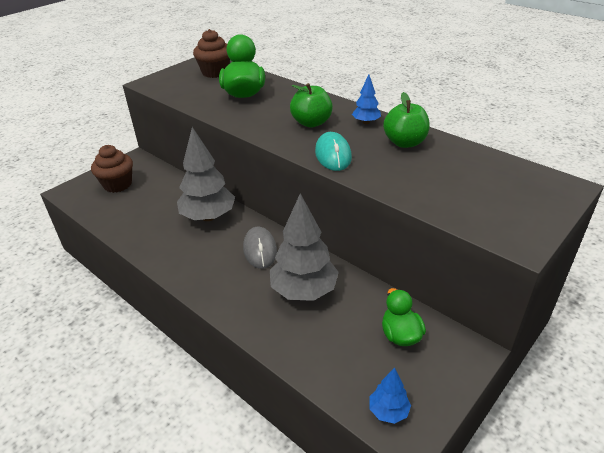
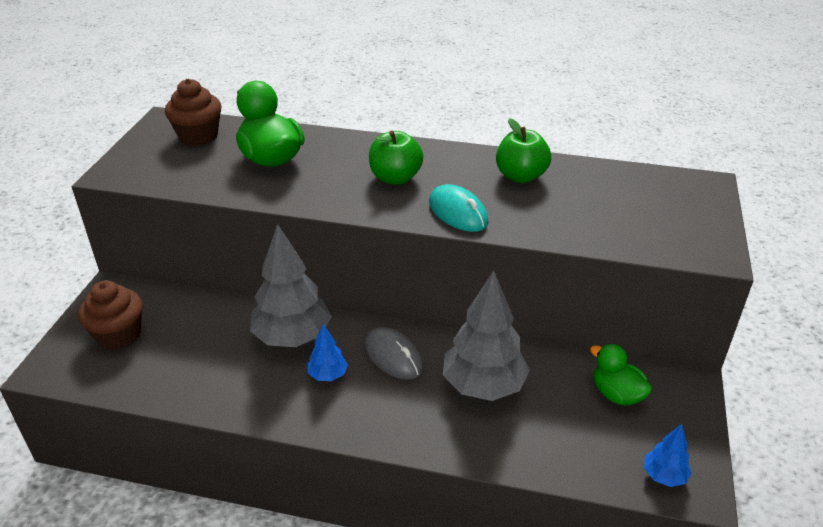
camera: 30 degrees left, 0 degrees up
blue tree [352,74,381,124] -> blue tree moved to [308,324,348,381]

